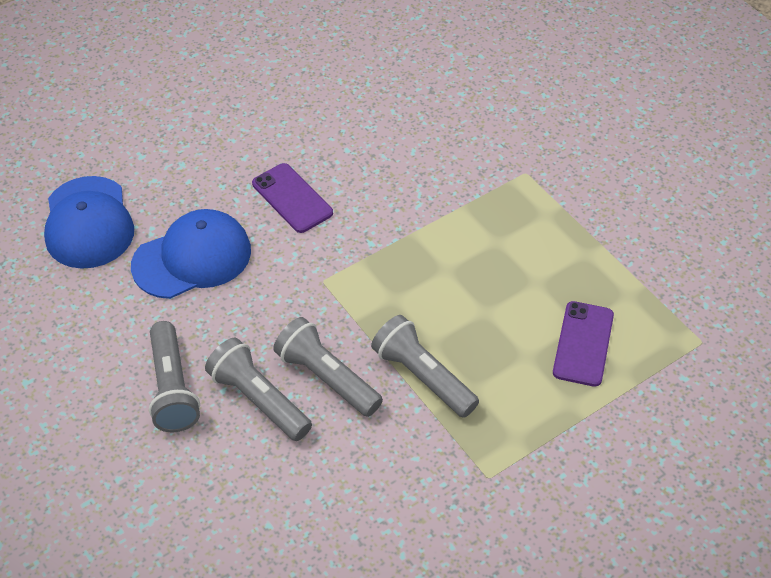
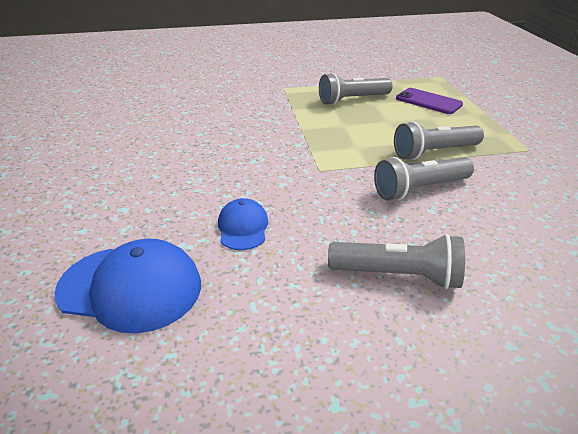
camera: 65 degrees left, 15 degrees down
blue cap [131,209,251,299] -> blue cap [218,198,268,250], size x0.56
grey flashlight [205,338,312,441] -> grey flashlight moved to [319,73,393,105]
purple phone [252,163,333,233] -> none

